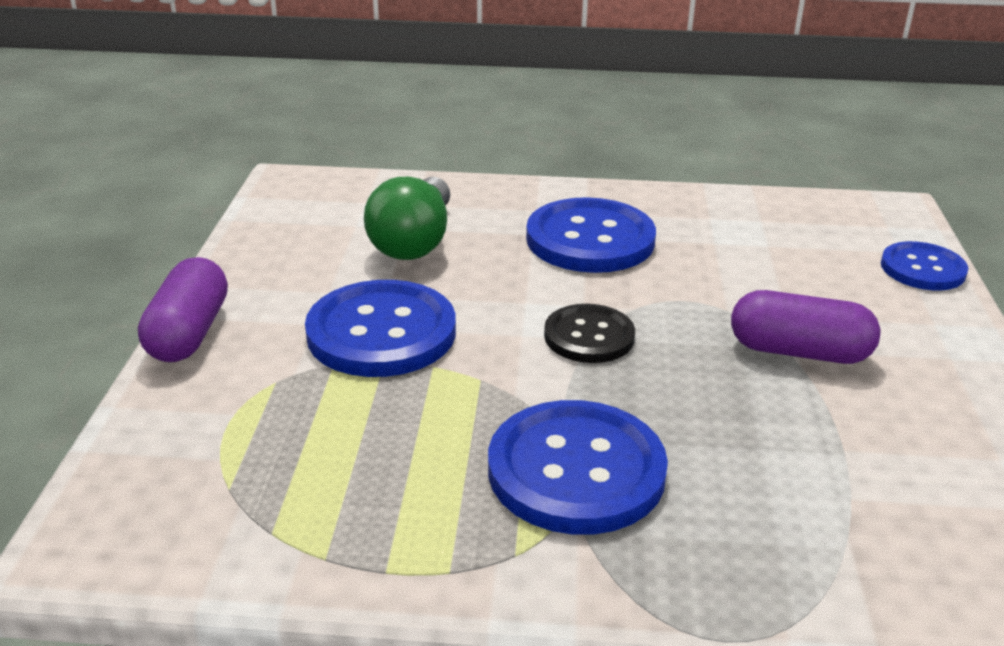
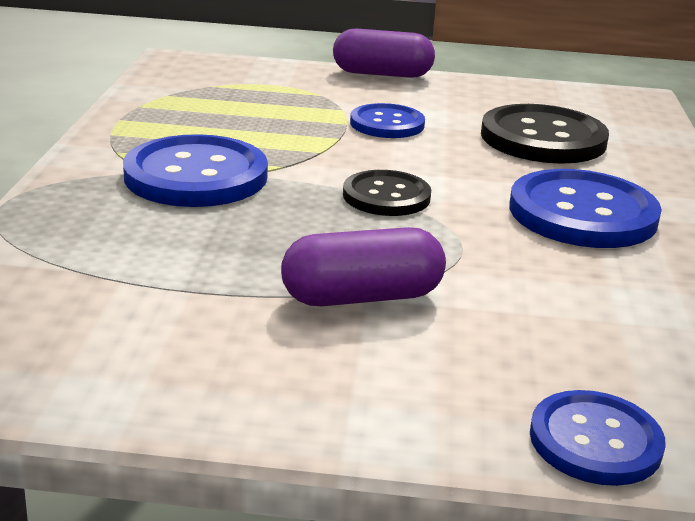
camera: 90 degrees right, 5 degrees down
blue button [305,280,456,377] -> blue button [350,103,425,138], size x0.61
green light bulb [364,177,450,260] -> black button [481,104,609,164]
purple capsule [731,290,881,364] -> purple capsule turned 60 degrees clockwise [281,227,446,306]

